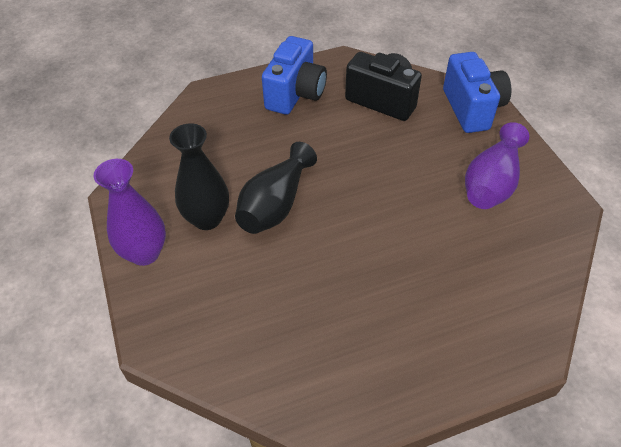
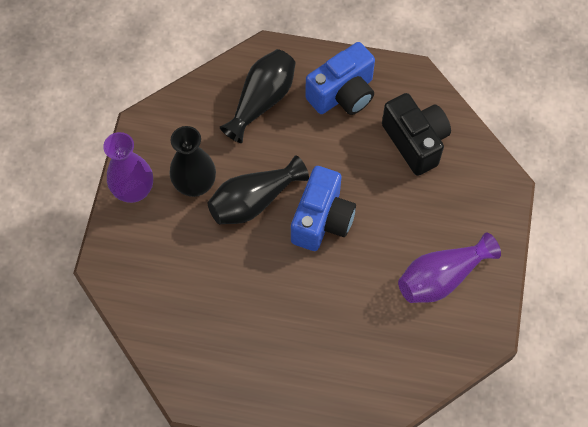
camera: 30 degrees right, 15 degrees up
blue camera [443,52,511,133] -> blue camera moved to [291,166,356,251]
none -> black vase [219,49,296,143]

